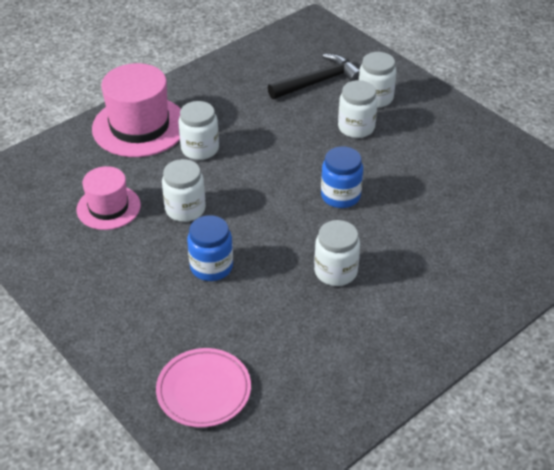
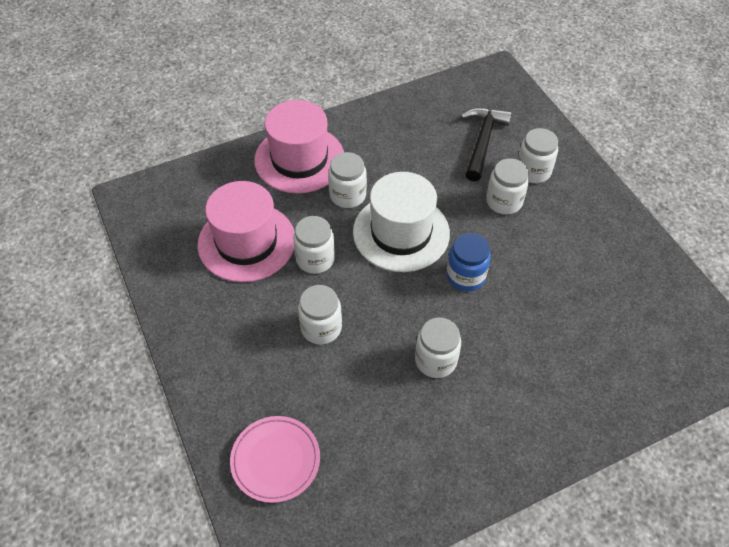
camera: 15 degrees right, 10 degrees up
pink hat [77,166,141,230] -> pink hat [197,181,295,282], size x1.63
blue jar [187,215,233,281] -> white jar [298,285,342,345]
black hammer [268,54,360,99] -> black hammer turned 60 degrees counterclockwise [461,108,512,181]
none -> white hat [353,172,450,272]

